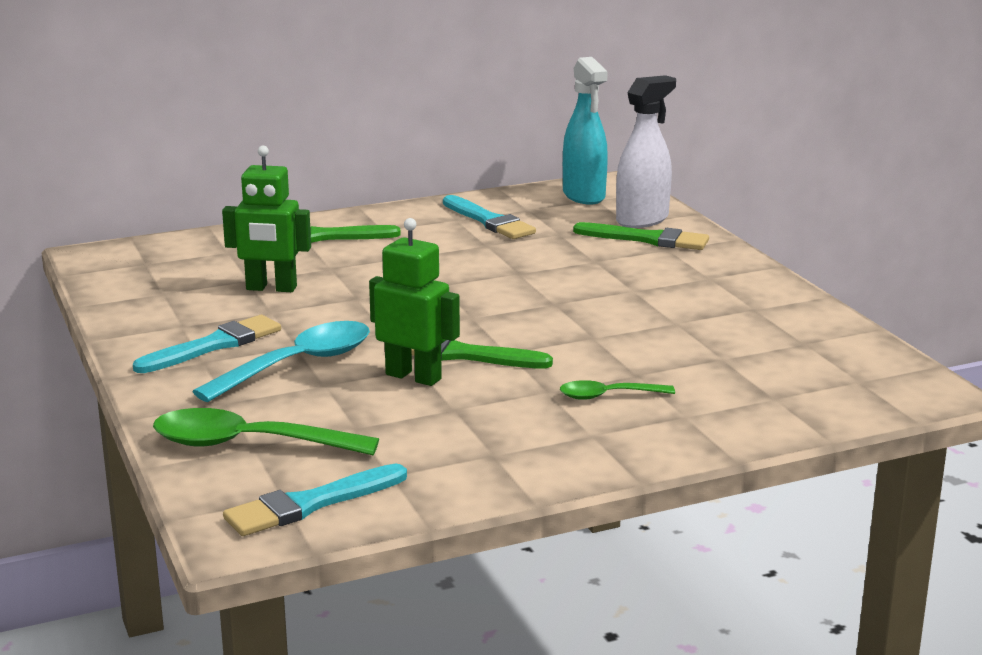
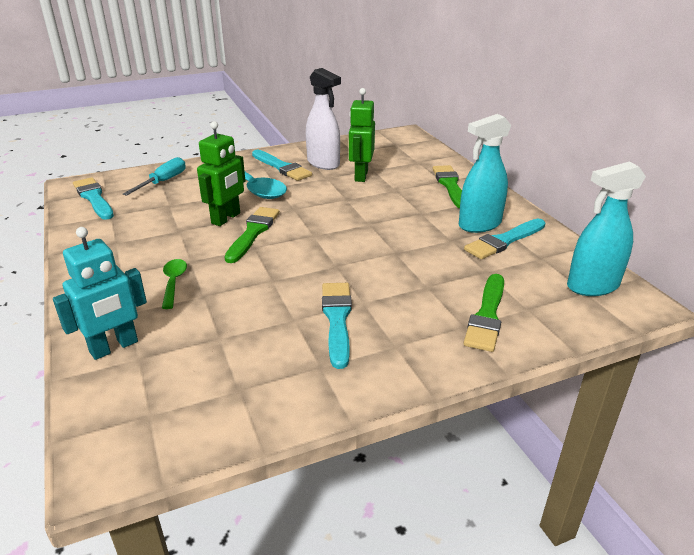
camera: 90 degrees right, 10 degrees up
green spoon [153,408,379,455] -> turquoise screwdriver [123,157,186,196]
white spray bottle [616,75,676,228] -> white spray bottle moved to [306,68,341,170]
none -> turquoise robot [53,227,147,360]
none -> turquoise brush [322,283,352,369]
none -> turquoise spray bottle [459,114,512,233]

